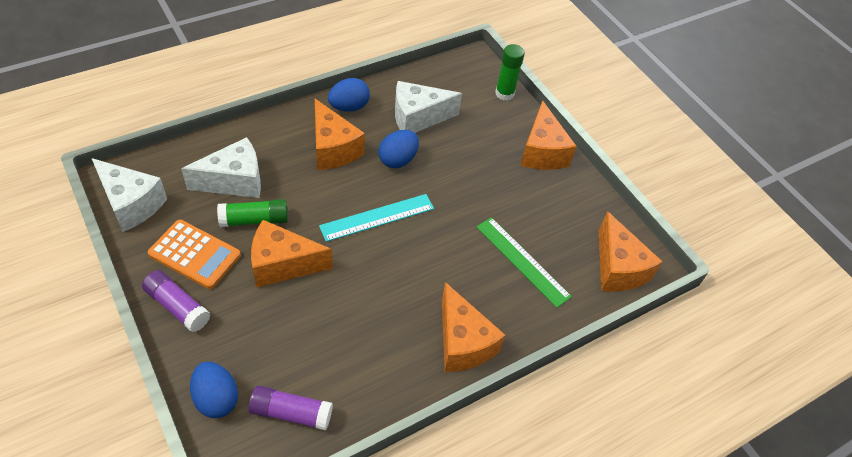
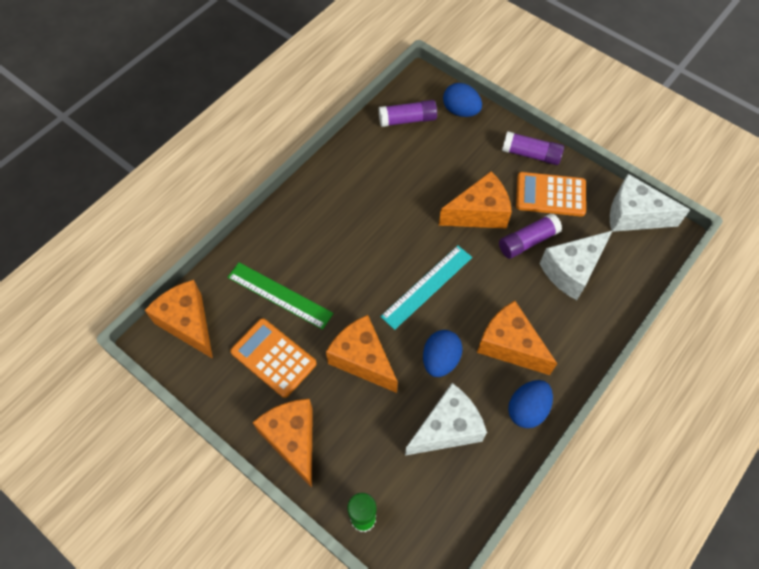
camera: 165 degrees right, 10 degrees up
green glue stick [217,199,288,227] -> purple glue stick [499,213,562,259]
orange cheese [442,282,505,372] -> orange cheese moved to [326,315,398,393]
none -> orange calculator [230,318,317,398]

